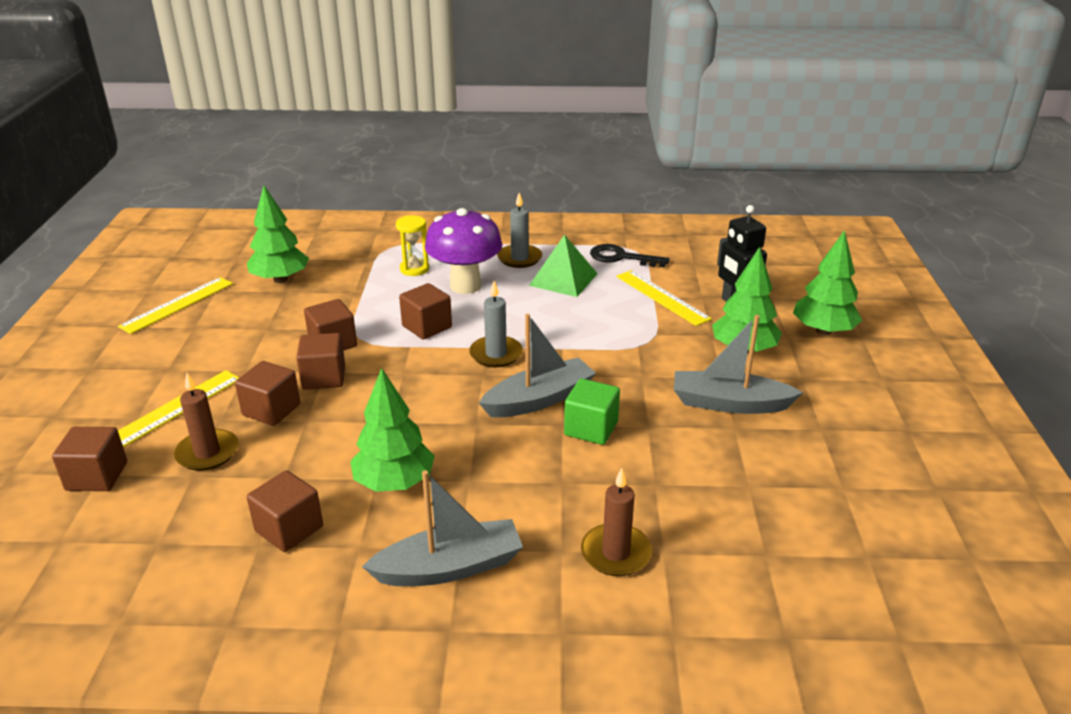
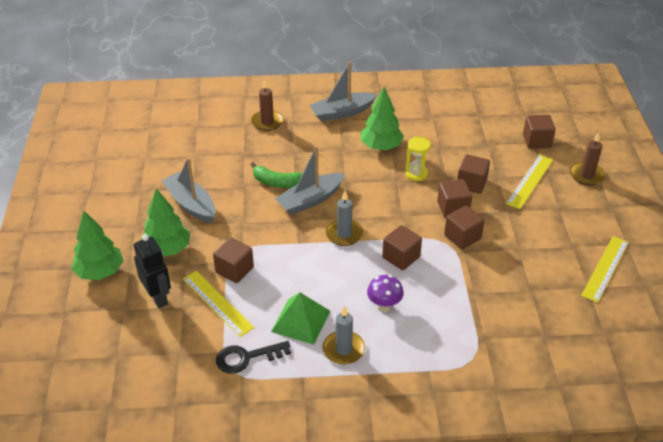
camera: 175 degrees right, 10 degrees up
brown candle [174,373,239,471] -> brown candle moved to [570,132,606,186]
green tree [247,185,309,283] -> none
brown cube [247,470,323,552] -> brown cube moved to [213,237,254,283]
yellow hourglass [396,216,429,276] -> yellow hourglass moved to [406,136,431,181]
purple mushroom [425,208,503,294] -> purple mushroom [367,275,404,313], size x0.56
green cube [564,379,620,445] -> green banana [250,162,303,188]
black key [590,244,670,268] -> black key turned 150 degrees clockwise [216,341,291,374]
grey boat [674,315,803,414] -> grey boat turned 135 degrees counterclockwise [161,157,216,223]

